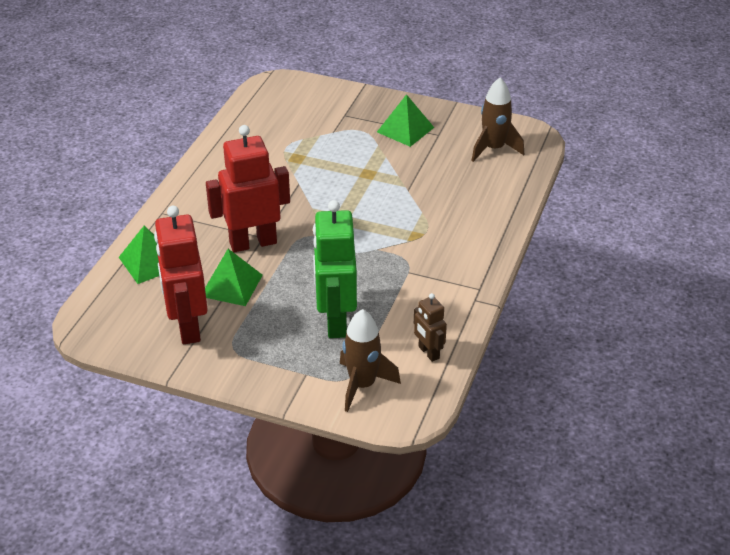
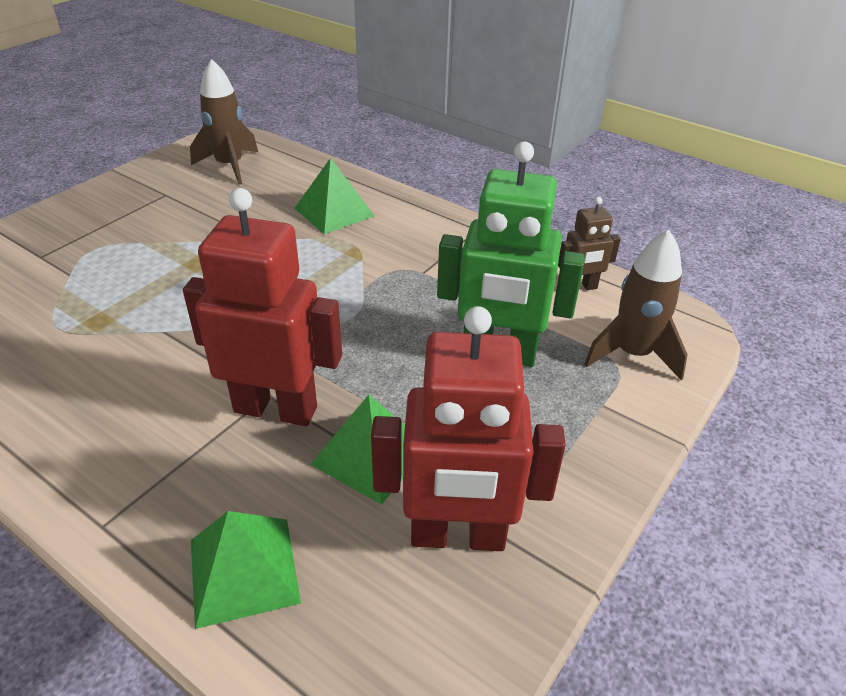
camera: 75 degrees left, 0 degrees up
red robot [206,125,290,252] -> red robot turned 105 degrees clockwise [183,188,342,426]
green pyramid [377,94,434,147] -> green pyramid moved to [294,158,374,234]

